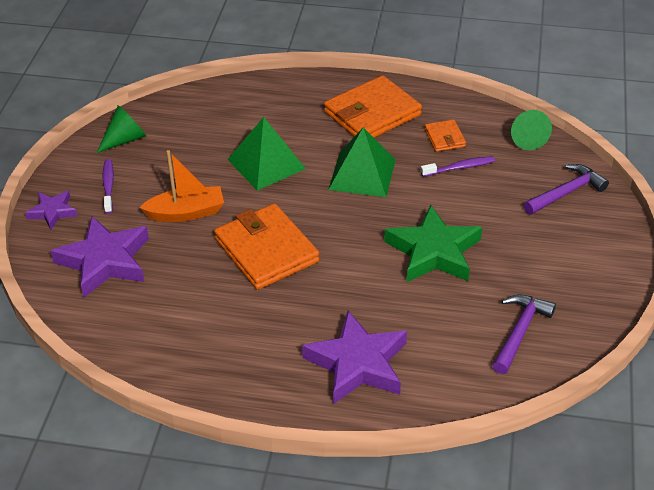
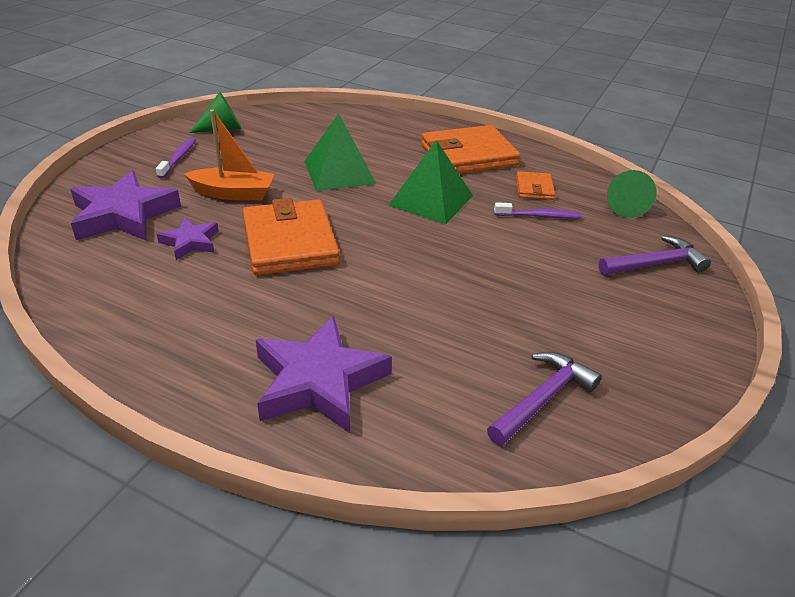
camera: 15 degrees right, 5 degrees down
purple star [25,190,78,230] -> purple star moved to [157,217,219,260]
green star [384,205,482,282] -> none

